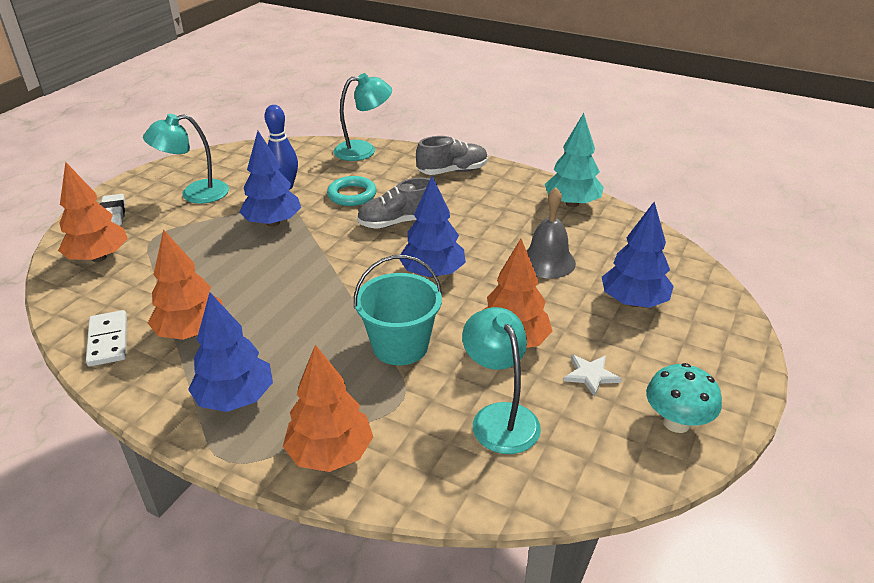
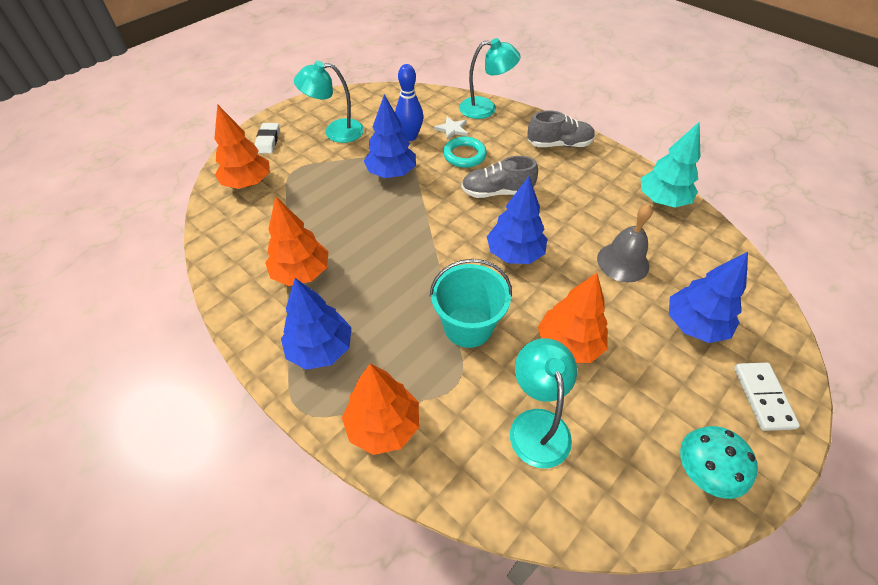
camera: 15 degrees right, 15 degrees up
white domino [86,310,127,367] -> white domino moved to [734,362,800,431]
white star [564,355,622,397] -> white star moved to [434,117,468,140]

